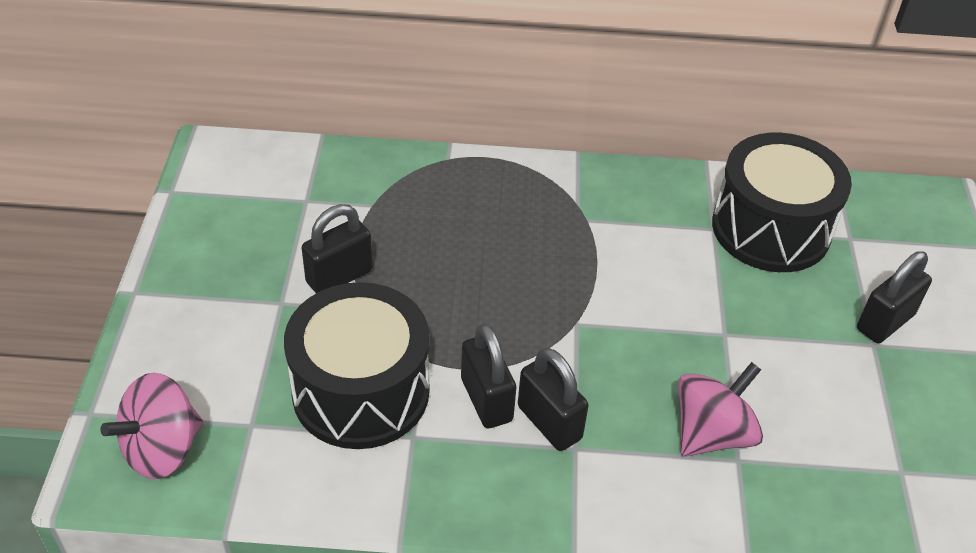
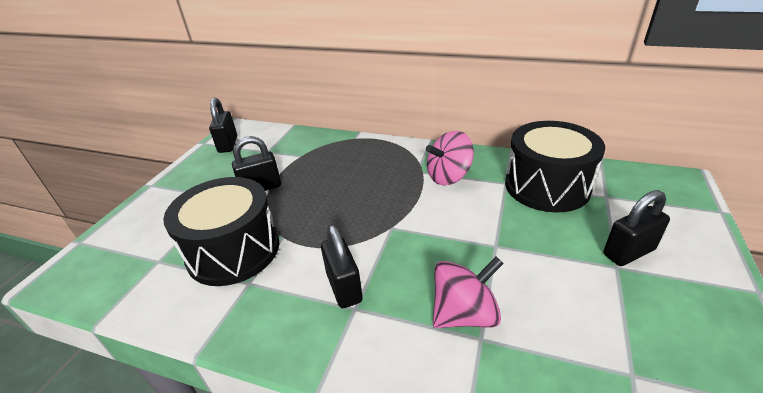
camera: 20 degrees right, 10 degrees down
pink spinning top [100,373,203,479] -> pink spinning top moved to [426,131,474,185]
black padlock [461,323,516,428] -> black padlock moved to [209,98,237,153]

